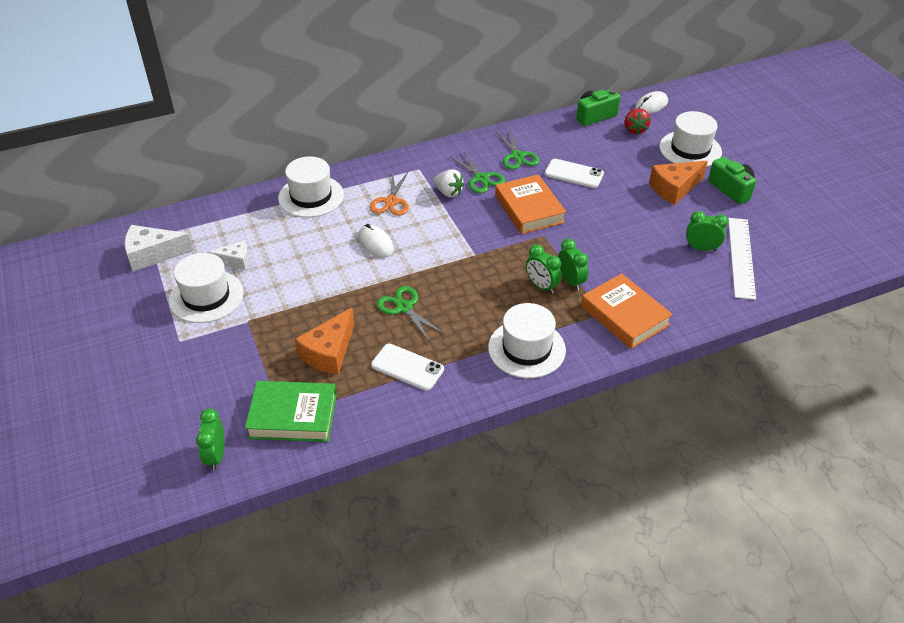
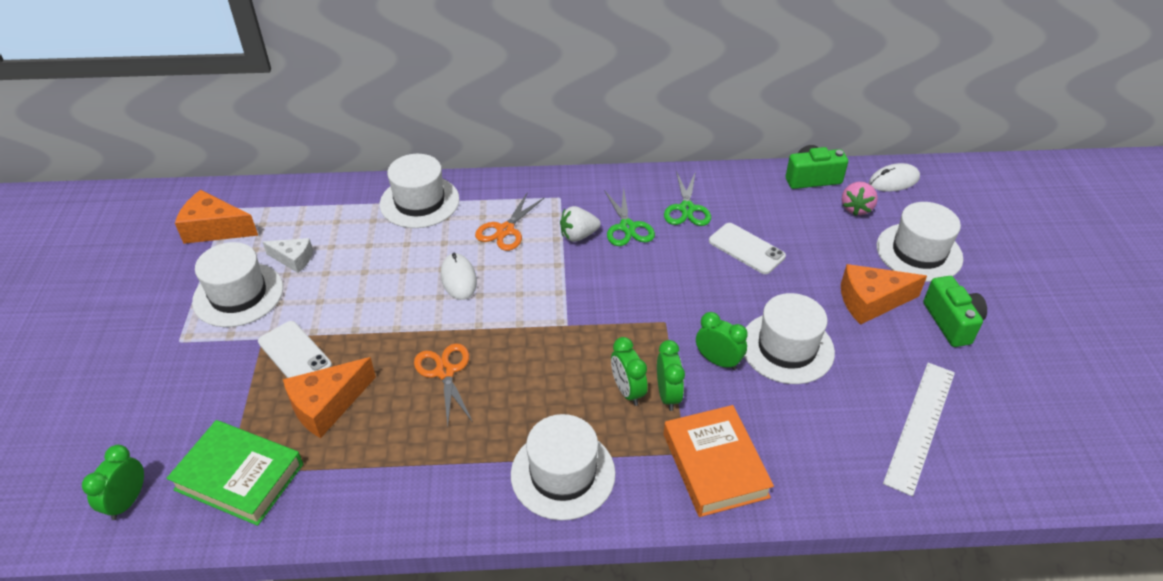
camera: 20 degrees right, 0 degrees up
white cheese [125,225,193,271] -> orange cheese [175,190,258,244]
white phone [371,344,444,391] -> white phone moved to [258,321,332,378]
green scissors [377,286,445,343] -> orange scissors [414,343,472,426]
white strawberry [433,169,464,197] -> white strawberry turned 105 degrees clockwise [560,206,601,242]
orange book [495,174,566,234] -> none
red strawberry [624,108,651,135] -> pink strawberry [842,182,878,216]
green clock [686,211,728,251] -> green clock moved to [696,312,748,370]
none -> white hat [744,293,835,384]

